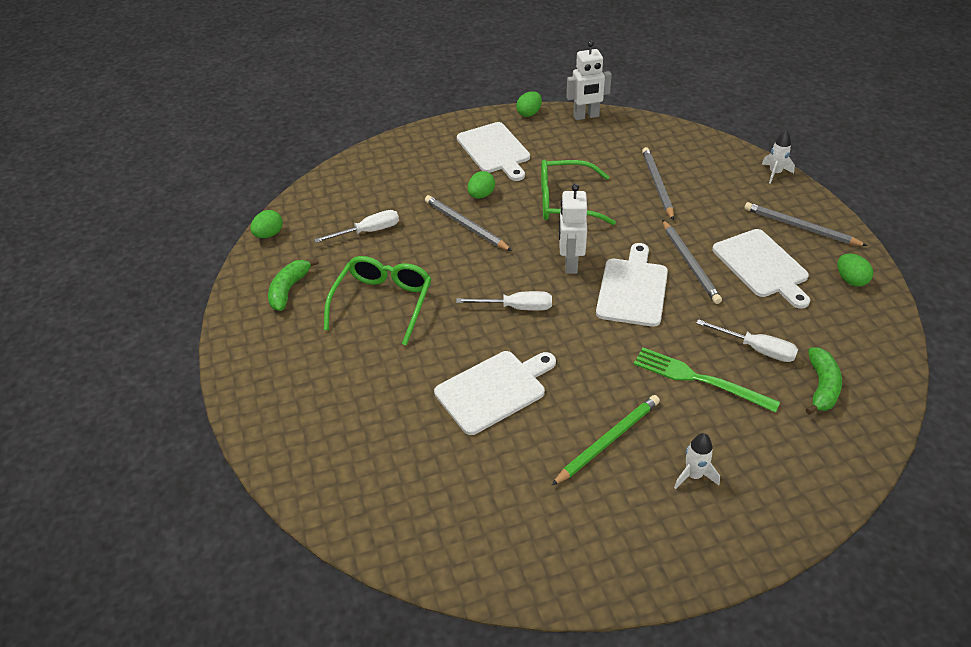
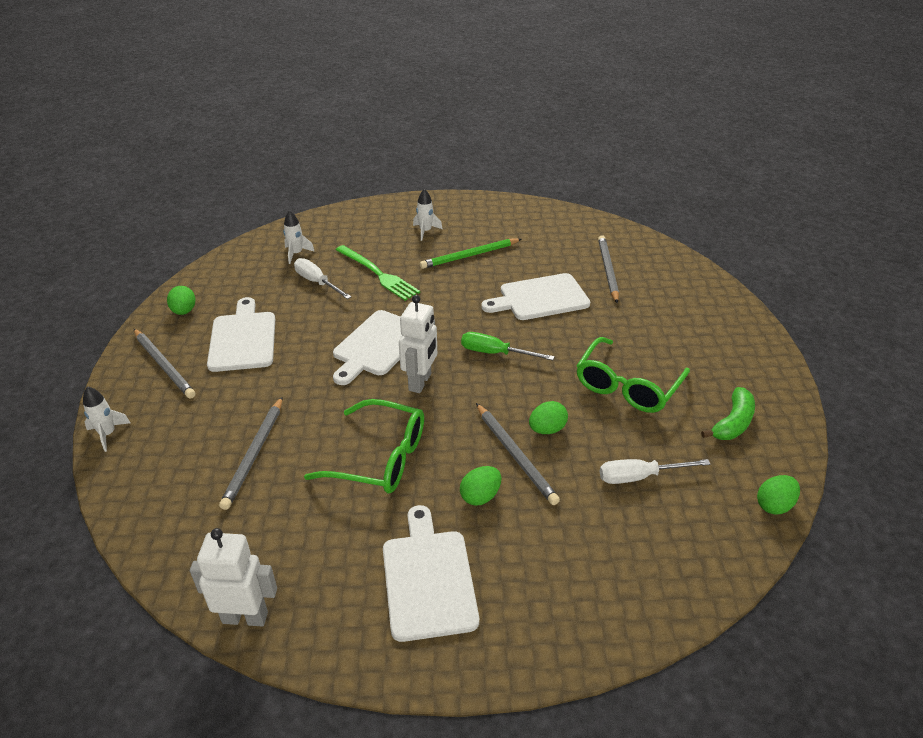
camera: 165 degrees left, 5 degrees down
white screwdriver [456,291,552,311] -> green screwdriver [461,332,555,360]
green egg [516,91,542,117] -> green egg moved to [529,401,568,434]
grey pencil [662,220,722,304] -> grey pencil moved to [598,235,619,303]
green banana [806,347,842,415] -> white rocket [283,210,315,264]

